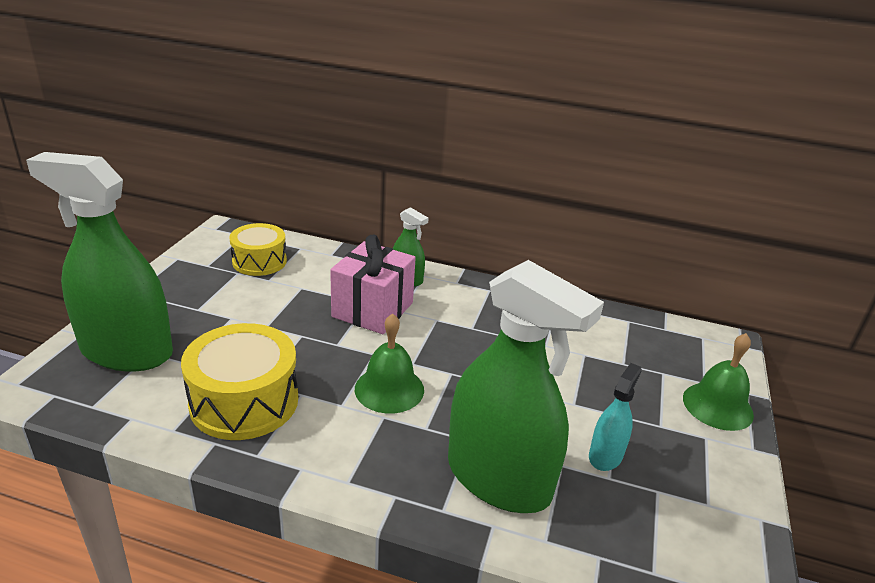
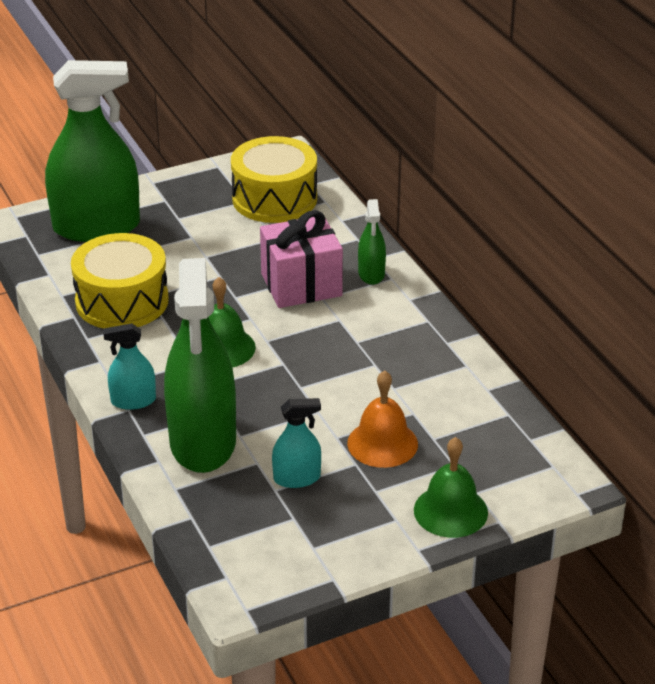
camera: 50 degrees right, 5 degrees up
green spray bottle [26,152,173,371] -> green spray bottle turned 105 degrees clockwise [45,60,140,242]
yellow drum [229,223,287,276] -> yellow drum [231,136,317,223], size x1.51
none -> turquoise spray bottle [103,323,156,410]
none -> orange bell [347,370,418,468]

